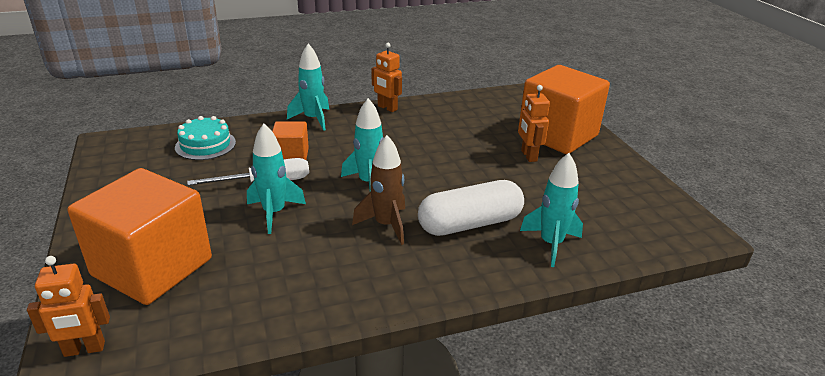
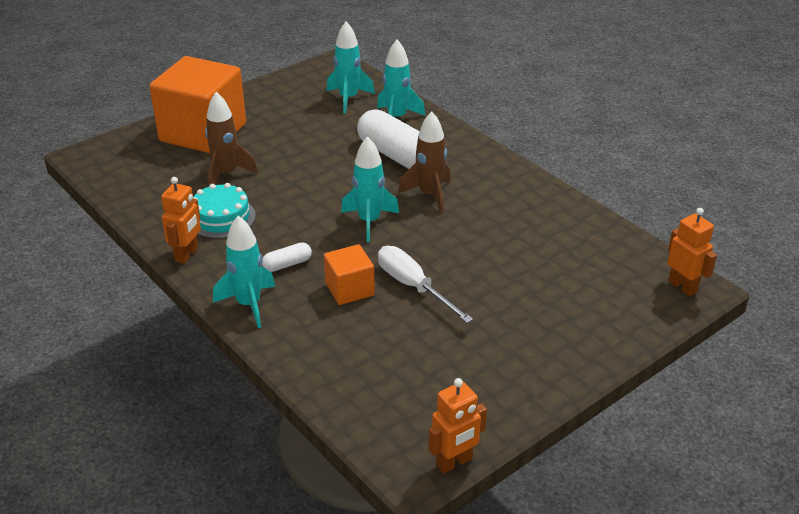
camera: 110 degrees left, 5 degrees up
orange cube [68,168,212,305] -> none
turquoise cake [175,116,236,160] -> turquoise cake moved to [193,183,256,238]
turquoise rocket [247,124,306,234] -> turquoise rocket moved to [326,21,375,113]
orange robot [519,85,550,162] -> orange robot moved to [428,378,487,473]
none -> brown rocket [205,92,258,186]
none -> white capsule [262,242,312,272]

